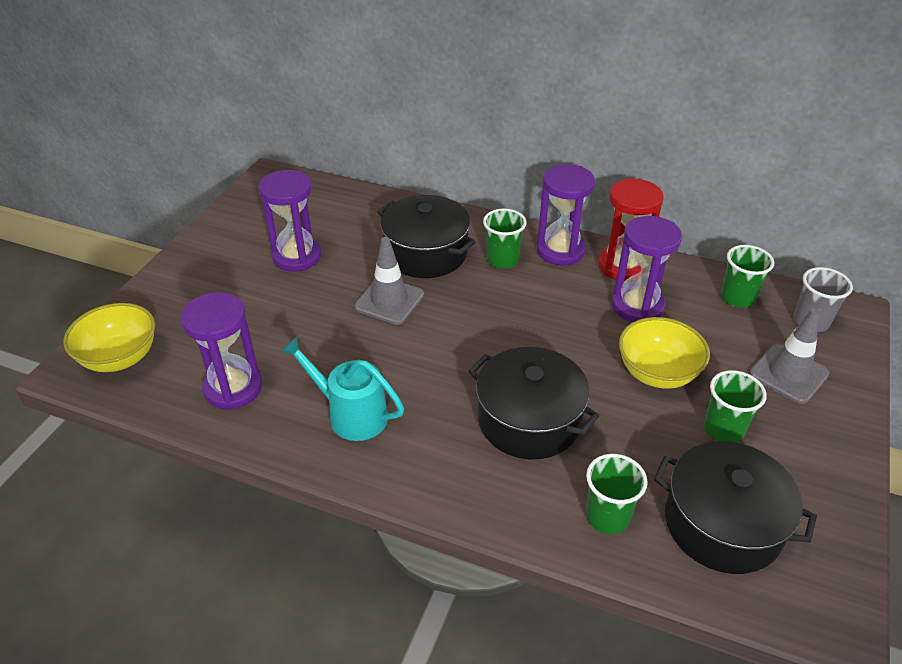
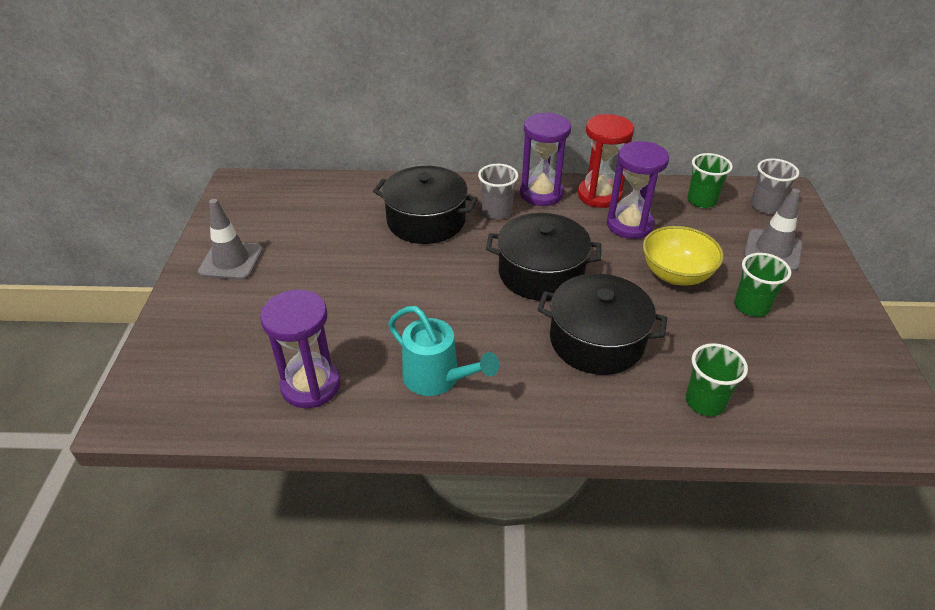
camera: 20 degrees left, 0 degrees up
yellow bowl [63,303,155,372] -> none
purple hourglass [258,170,321,272] -> none
turquoise watering can [280,337,404,441] -> turquoise watering can turned 150 degrees counterclockwise [388,306,499,396]
grey traffic cone [354,237,424,325] -> grey traffic cone moved to [198,199,263,280]
green cup [483,209,527,269] -> grey cup [478,164,519,219]
black pot [654,441,817,574] -> black pot moved to [486,213,601,301]

